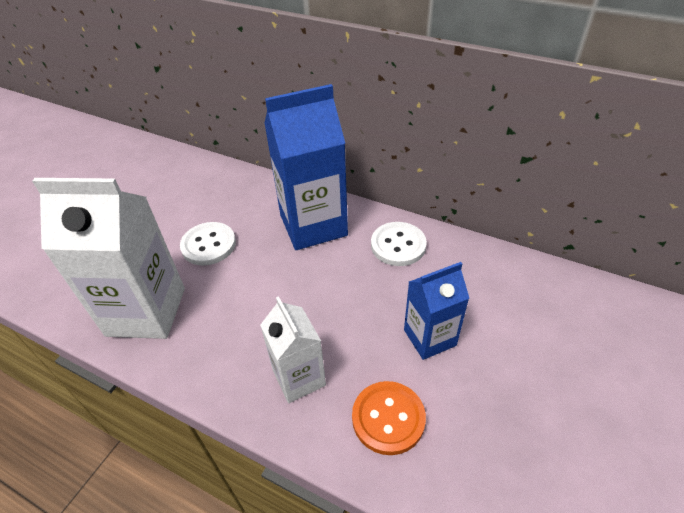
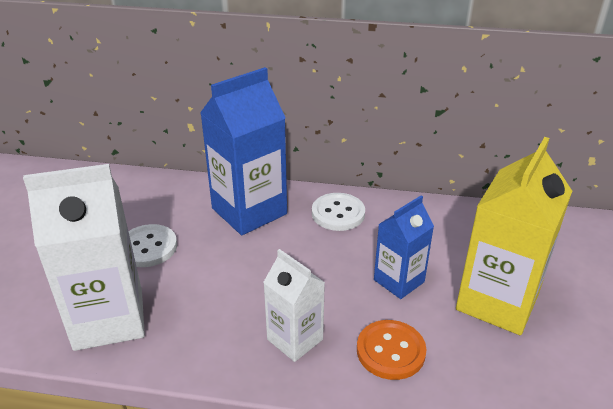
camera: 20 degrees left, 10 degrees down
none -> yellow carton [456,137,572,335]

